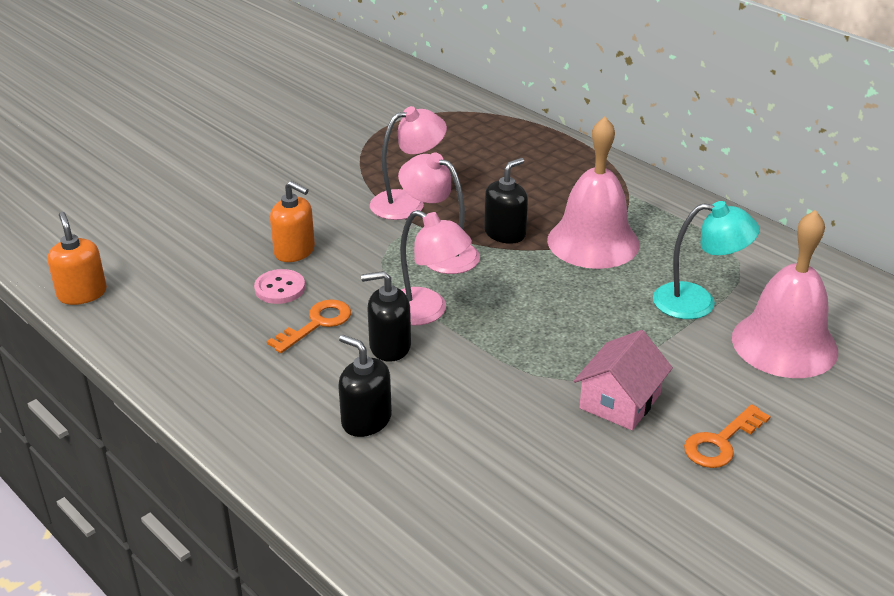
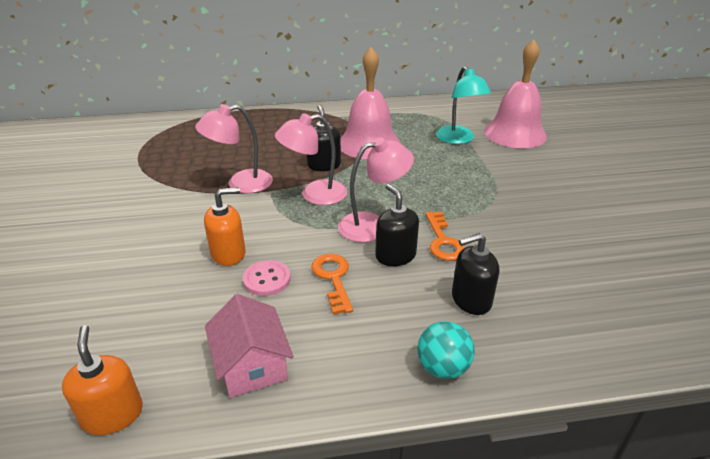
camera: 55 degrees left, 0 degrees up
orange soap dispenser [47,212,107,305] -> orange soap dispenser turned 60 degrees clockwise [62,325,143,435]
black soap dispenser [361,271,411,362] -> black soap dispenser turned 120 degrees clockwise [375,184,419,266]
pink lamp [370,106,447,220] -> pink lamp turned 120 degrees counterclockwise [195,104,273,193]
pink house [574,330,673,430] -> pink house moved to [205,294,294,398]
turquoise lamp [653,201,760,319] -> turquoise lamp turned 120 degrees clockwise [436,66,491,144]
orange key [684,404,771,468] -> orange key moved to [425,212,465,261]
none -> turquoise ball [417,321,475,379]

